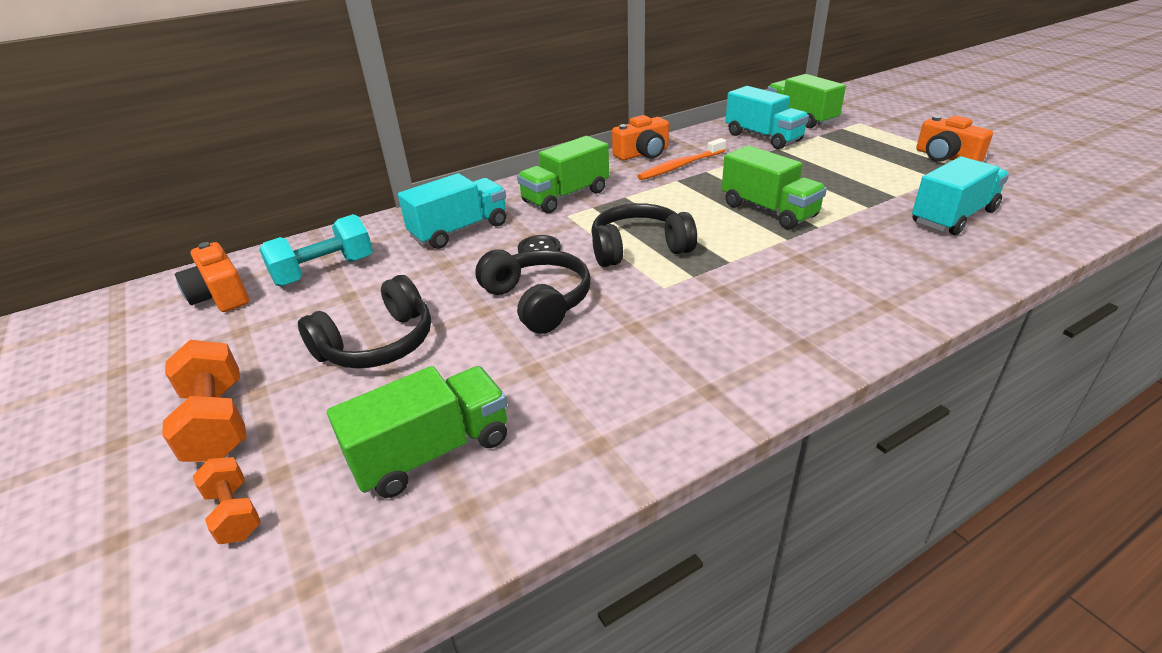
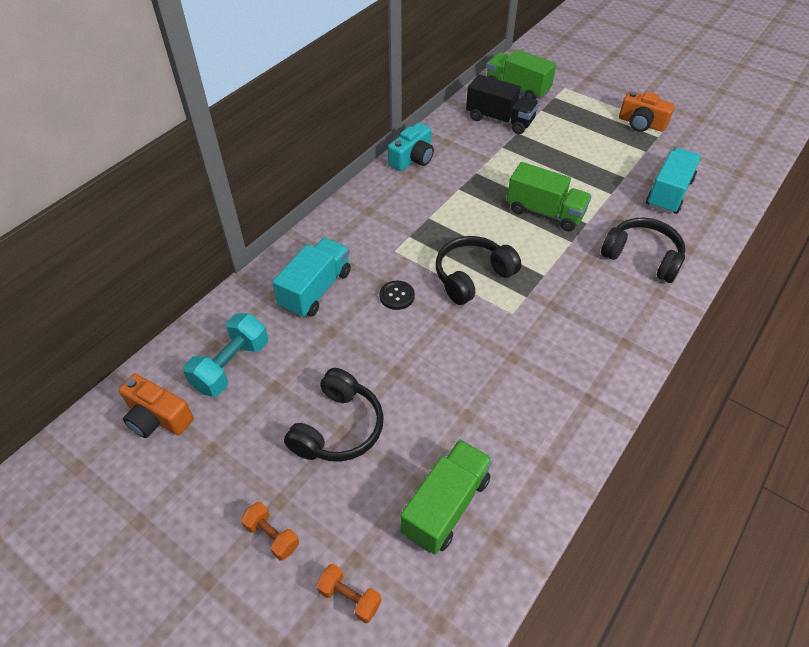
camera: 25 degrees left, 15 degrees up
orange dumbbell [162,340,246,462] -> orange dumbbell [241,502,299,561], size x0.58
black headphones [475,250,591,334] -> black headphones moved to [601,217,685,283]
green truck [517,136,609,213] -> none
orange camera [612,115,669,161] -> turquoise camera [388,122,434,171]
orange toothbrush [637,138,726,180] -> none
turquoise truck [726,86,809,149] -> black truck [466,74,539,134]

